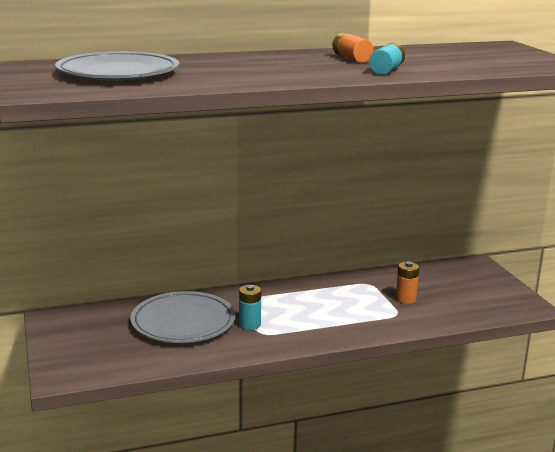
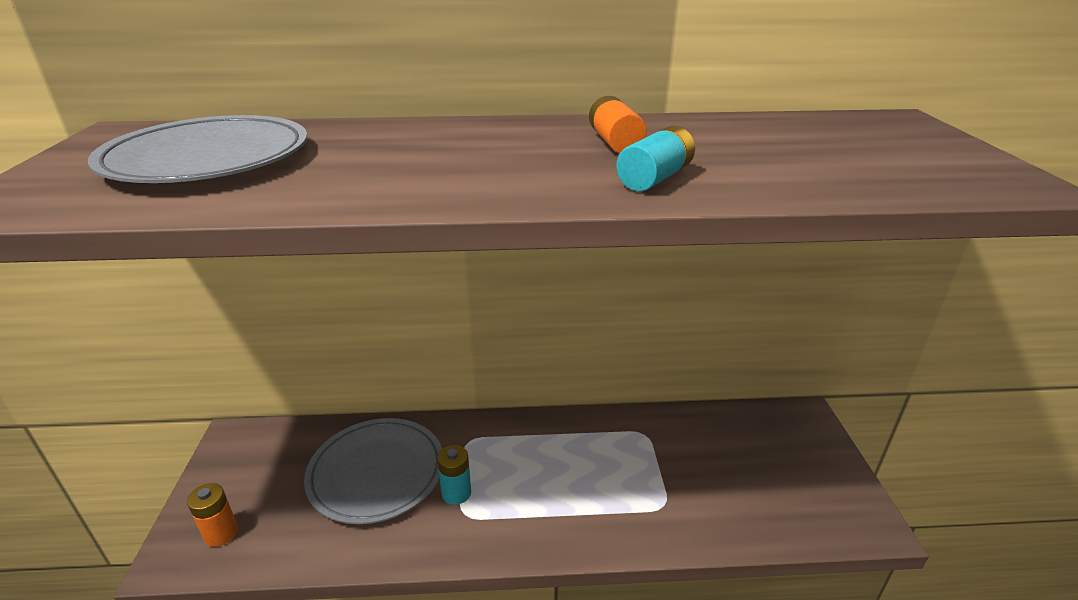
camera: 15 degrees right, 10 degrees up
orange battery [396,261,419,304] -> orange battery moved to [187,483,238,547]

